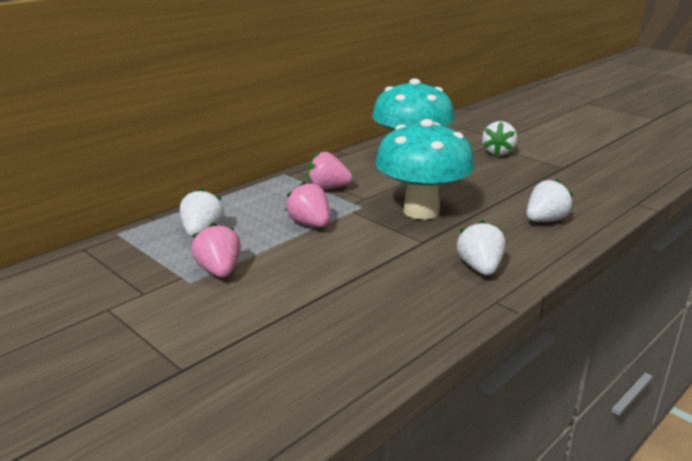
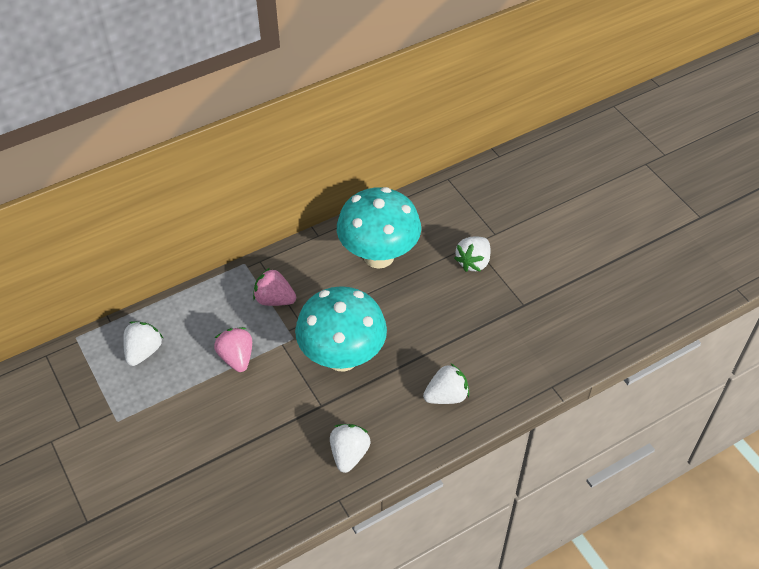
camera: 15 degrees right, 25 degrees up
pink strawberry [191,223,241,278] -> none

